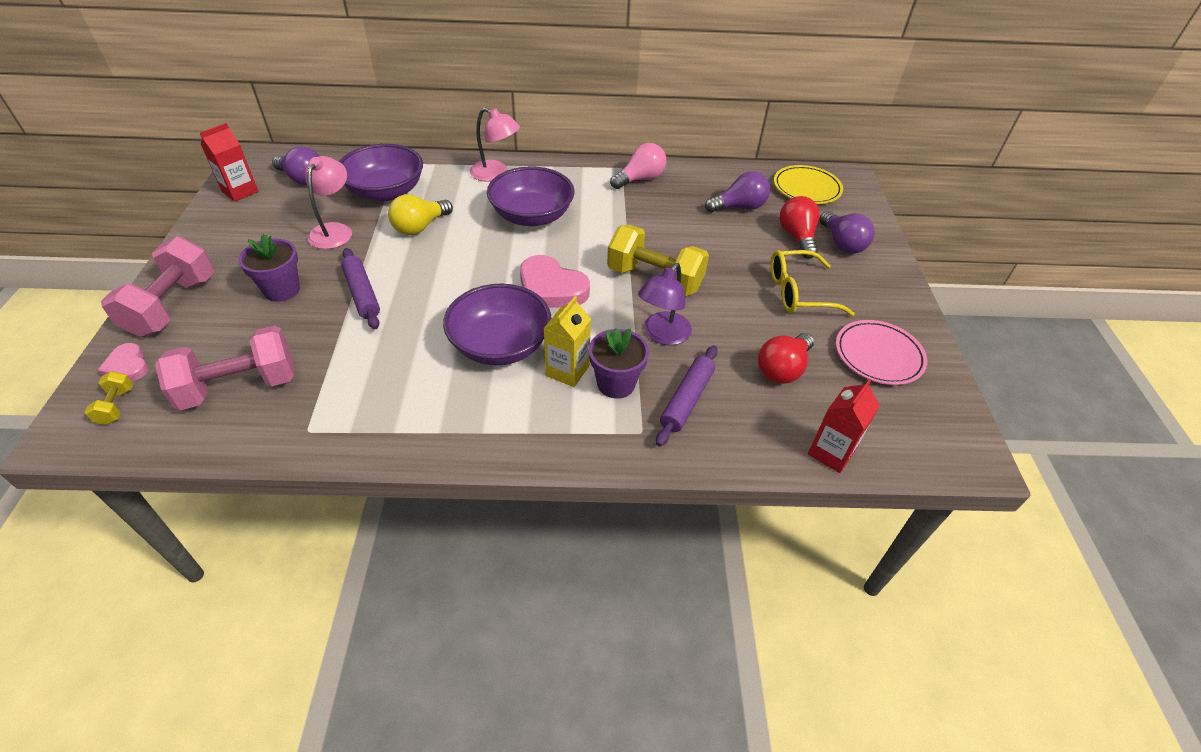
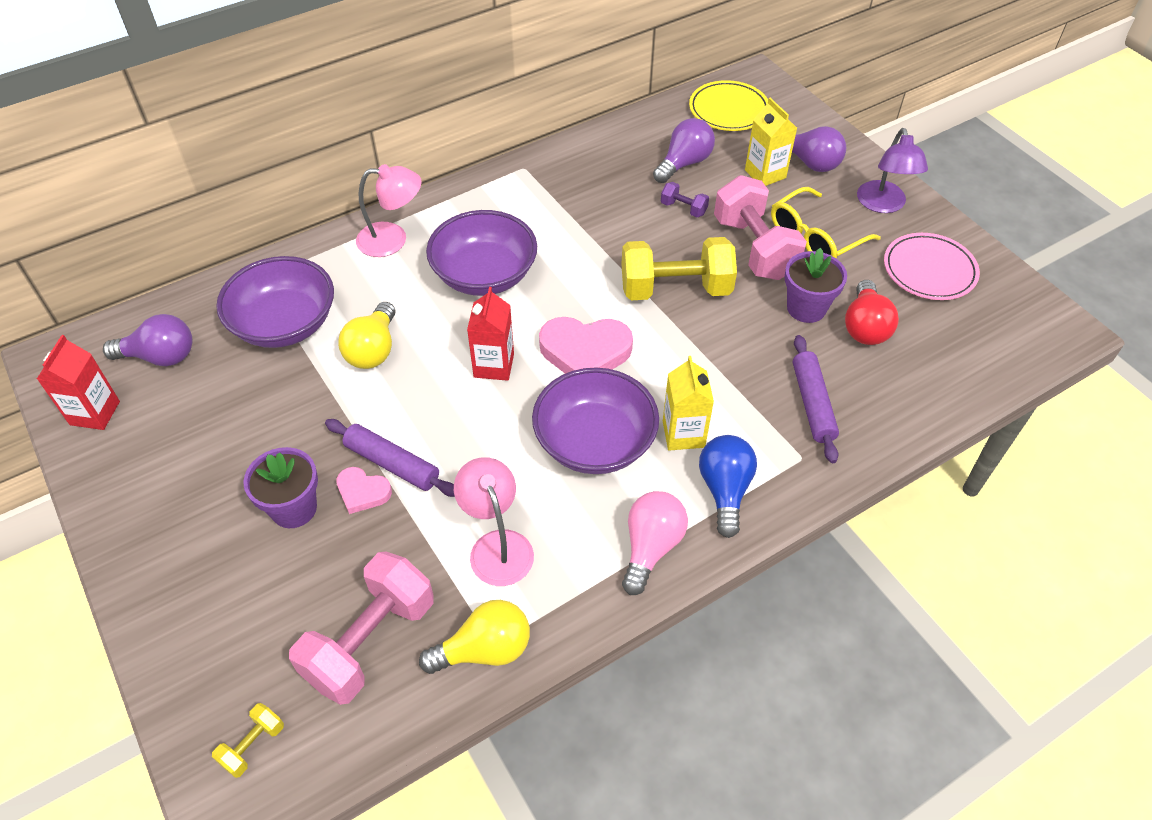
camera: 30 degrees left, 5 degrees up
yellow dumbbell [84,371,133,425] -> yellow dumbbell turned 75 degrees clockwise [212,703,284,778]
pink heart [98,343,149,381] -> pink heart moved to [336,467,392,514]
pink dumbbell [101,236,215,337] -> pink dumbbell moved to [714,175,807,280]
pink lamp [305,156,352,249] -> pink lamp moved to [454,457,534,586]
purple flower pot [589,328,649,399] -> purple flower pot moved to [785,248,847,323]
pink light bulb [610,143,666,189] -> pink light bulb moved to [622,491,688,595]
purple lamp [638,263,692,345] -> purple lamp moved to [857,128,928,213]
red light bulb [779,196,820,259] -> yellow carton [745,98,797,186]
red carton [808,380,880,473] -> red carton moved to [467,287,514,381]
none -> yellow light bulb [419,600,530,674]
none -> purple dumbbell [661,182,709,217]
none -> blue light bulb [699,435,757,538]

